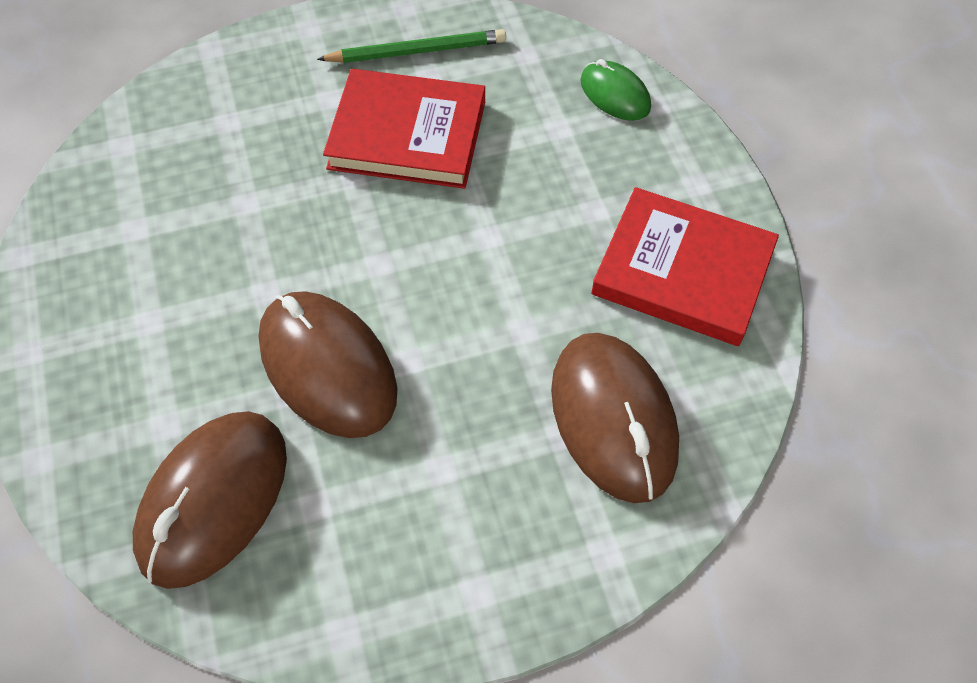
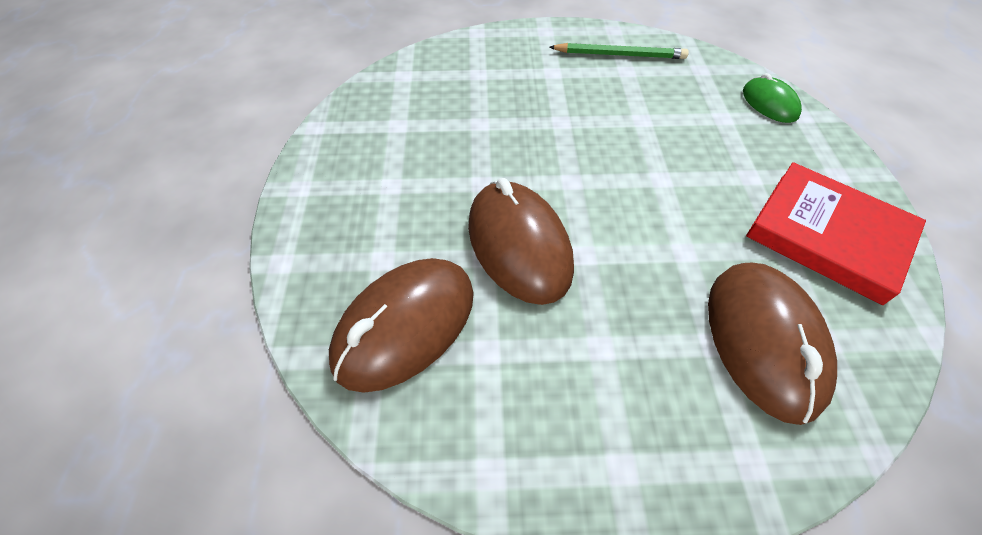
camera: 15 degrees right, 5 degrees down
red book [323,69,485,189] -> none

